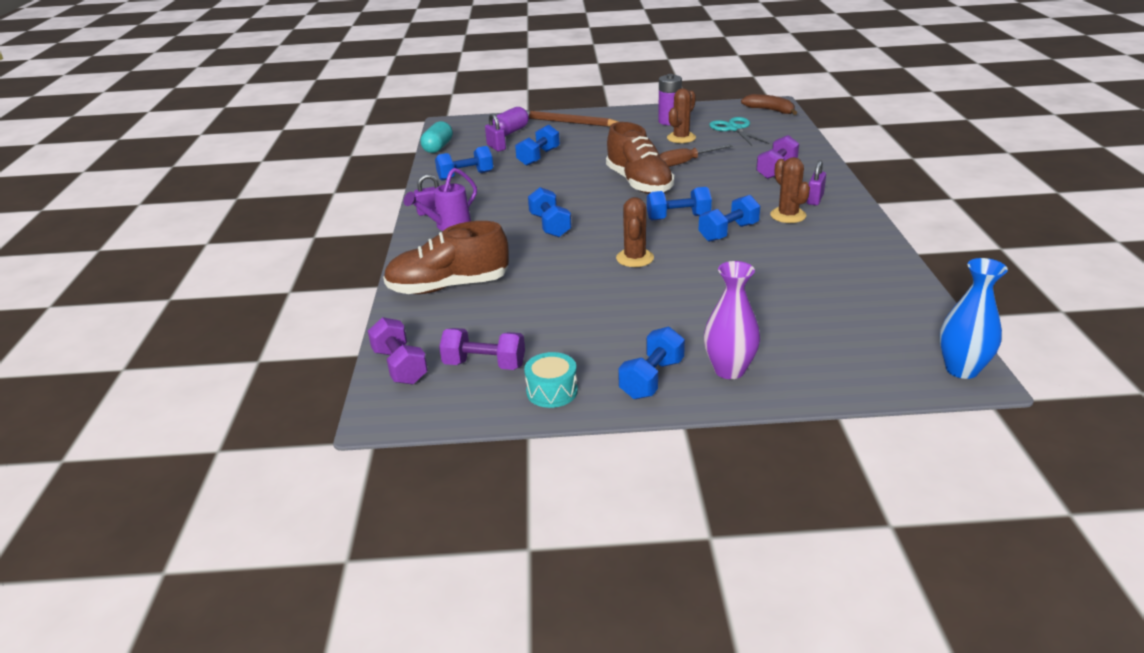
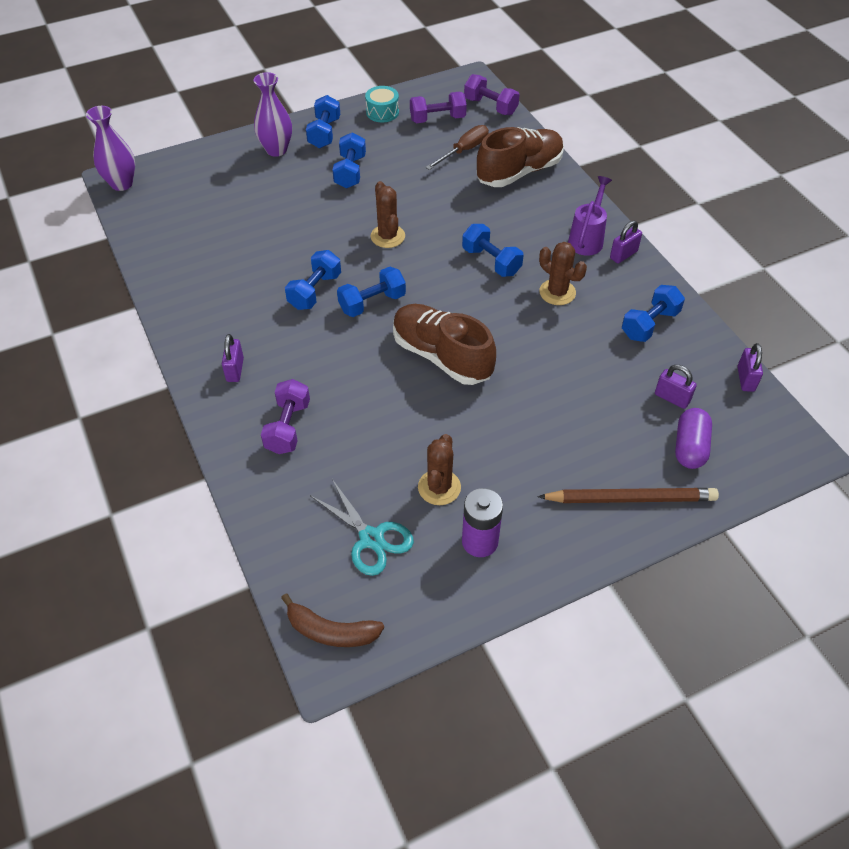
camera: 155 degrees right, 20 degrees up
turquoise capsule [421,121,453,153] -> purple padlock [737,343,763,392]
blue dumbbell [515,124,560,166] -> blue dumbbell moved to [332,132,366,188]
brown screwdriver [660,144,733,167] -> brown screwdriver moved to [426,125,489,170]
brown cactus [770,157,810,223] -> brown cactus moved to [539,242,587,305]
blue vase [939,258,1008,379] -> purple vase [86,106,135,191]

